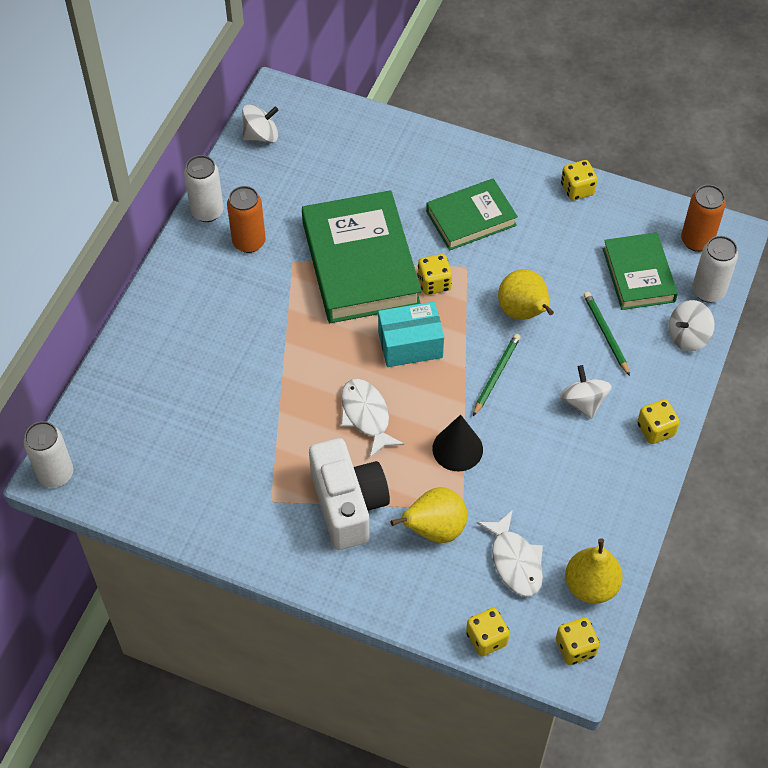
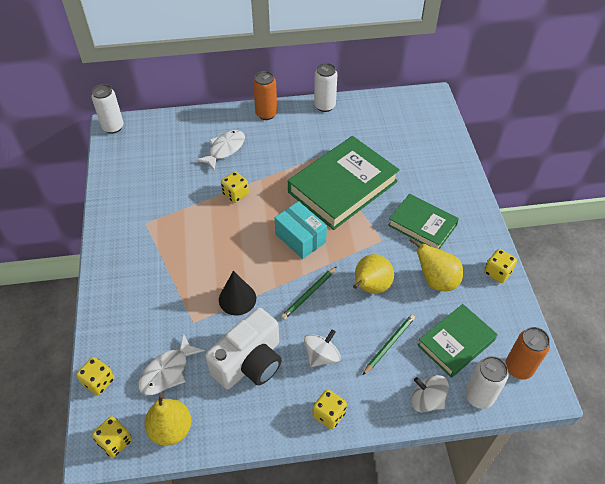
camera: 60 degrees right, 5 degrees down
orange can [227,186,266,253] -> orange can moved to [253,71,277,120]
white spinning top [242,104,278,143] -> none
white camera [309,438,390,550] -> white camera moved to [205,308,281,390]
white fish [341,379,404,458] -> white fish moved to [196,130,245,170]
yellow pear [391,487,468,543] -> yellow pear moved to [409,238,463,291]
yellow dice [417,254,452,295] -> yellow dice moved to [221,171,249,203]
green pencil [473,334,521,416] -> green pencil turned 135 degrees clockwise [281,266,337,320]

